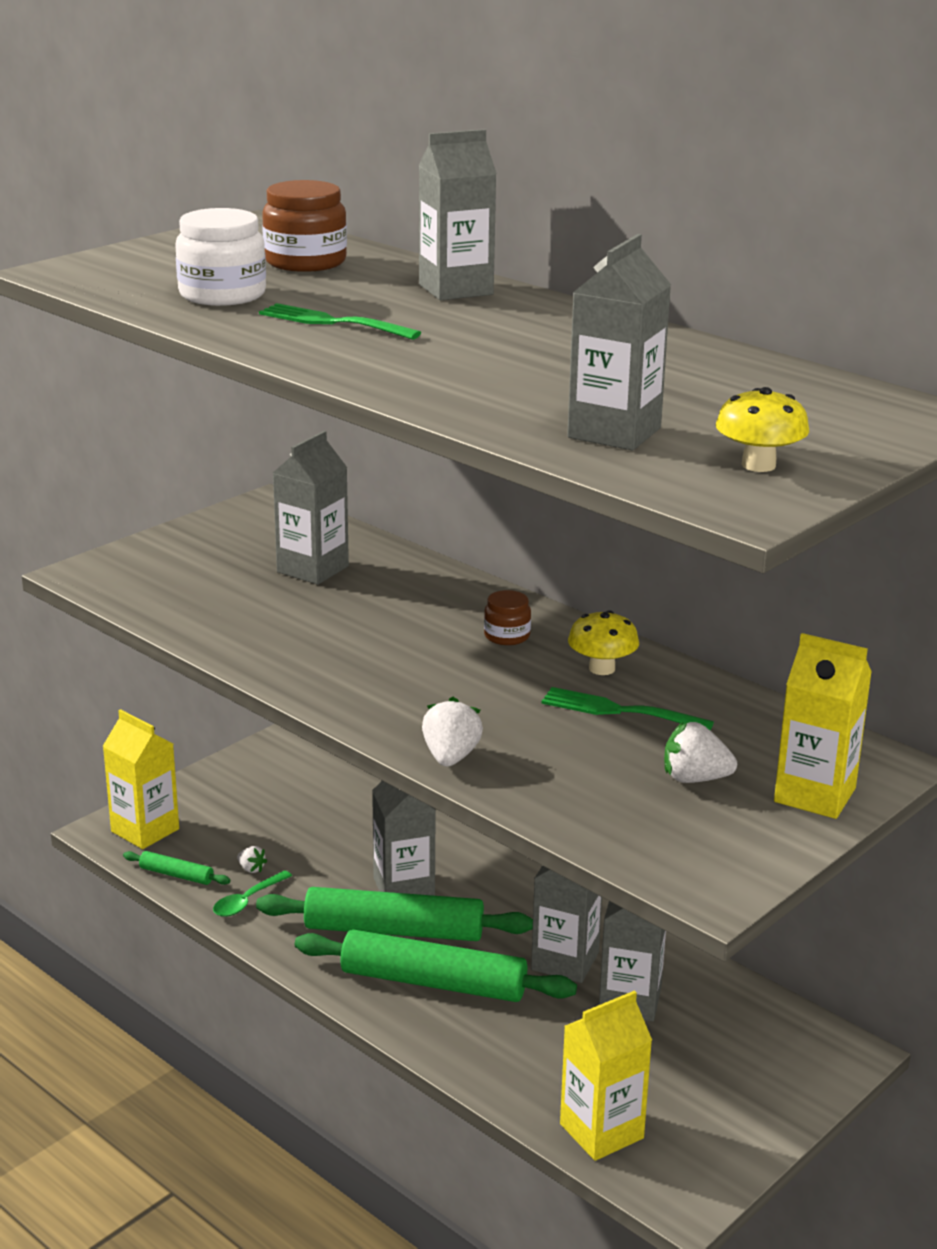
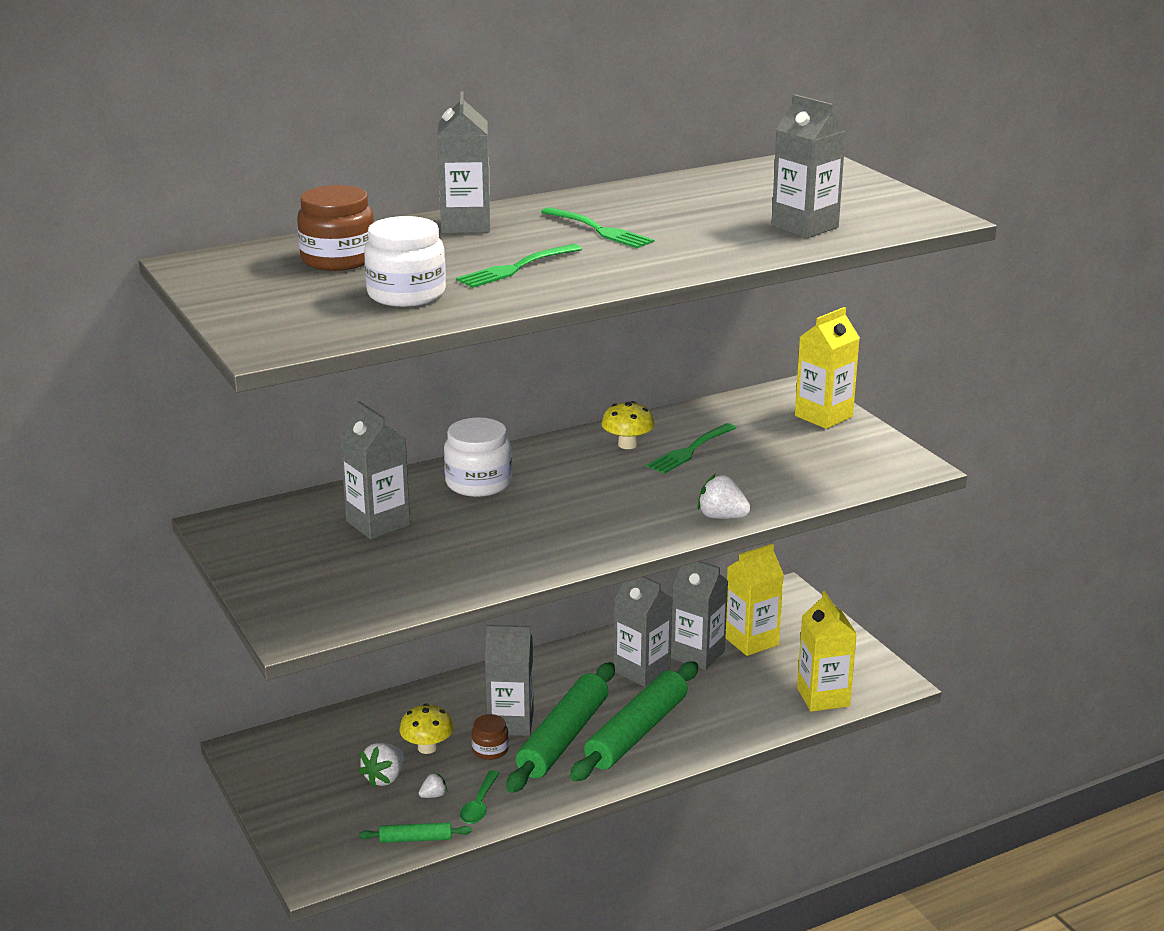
camera: 70 degrees left, 0 degrees up
yellow carton [103,709,179,849] -> yellow carton moved to [725,544,784,656]
green rolling pin [123,851,230,885] -> green rolling pin turned 45 degrees clockwise [359,823,472,843]
green spoon [213,870,292,917] -> green spoon turned 45 degrees clockwise [460,770,499,824]
brown jar [484,590,531,645] -> brown jar moved to [472,714,509,760]
white strawberry [664,721,737,783] -> white strawberry moved to [358,742,404,788]
yellow mushroom [716,387,809,472] -> yellow mushroom moved to [399,704,454,754]
none -> white jar [444,417,512,497]
none -> green fork [541,207,654,248]

